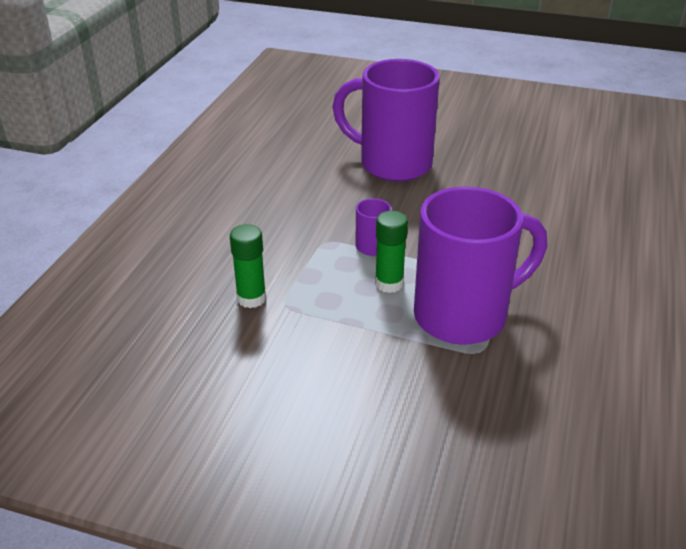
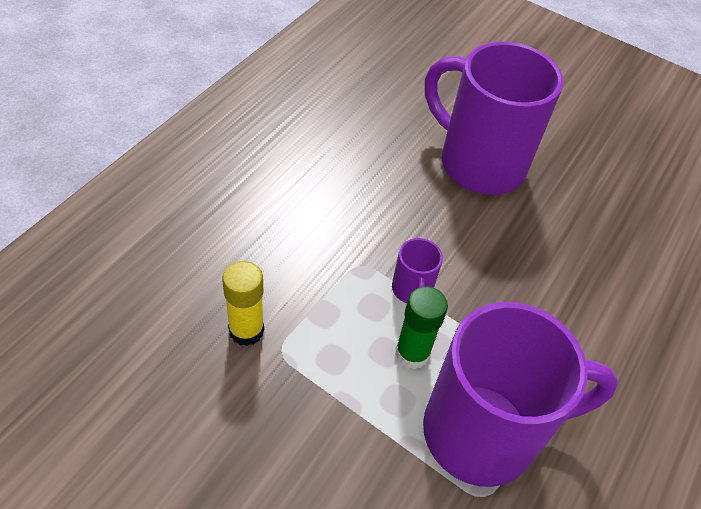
camera: 10 degrees right, 15 degrees up
green glue stick [230,224,266,308] -> yellow glue stick [222,261,264,346]

